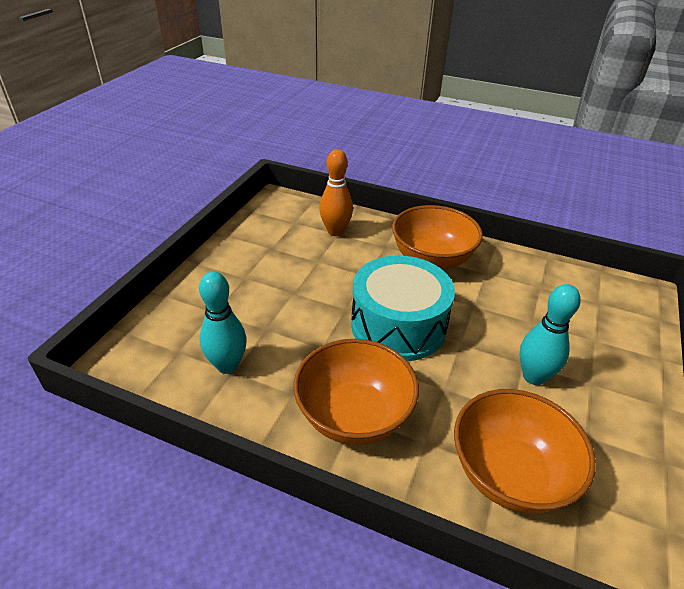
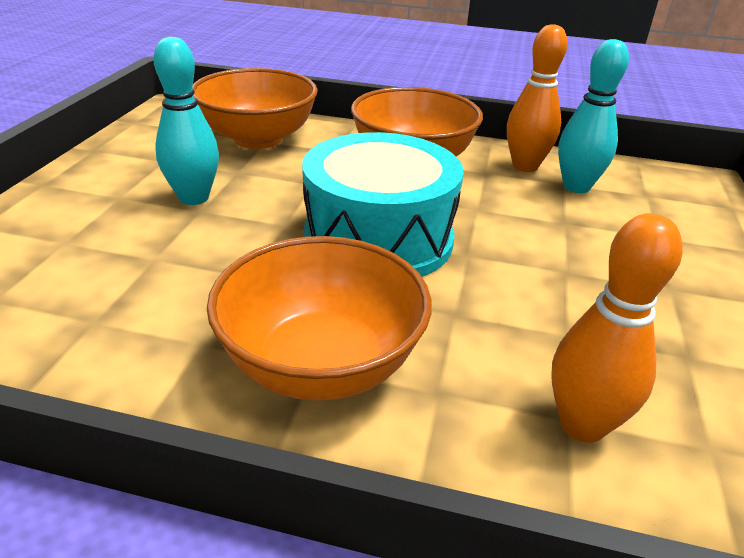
camera: 170 degrees right, 5 degrees down
none -> orange bowling pin [507,24,568,172]

